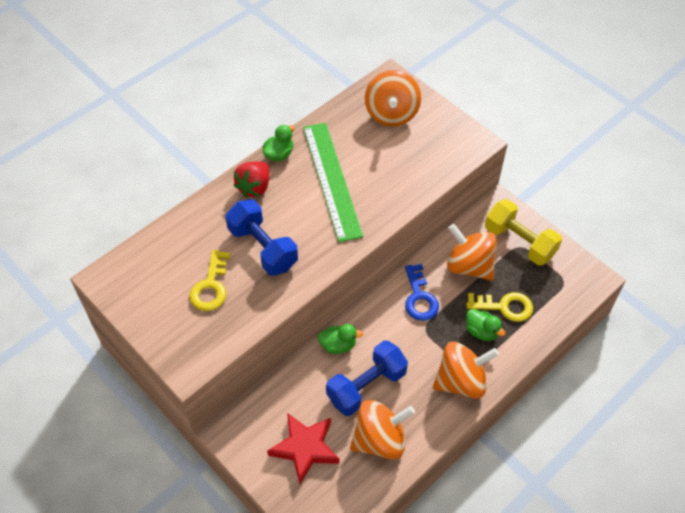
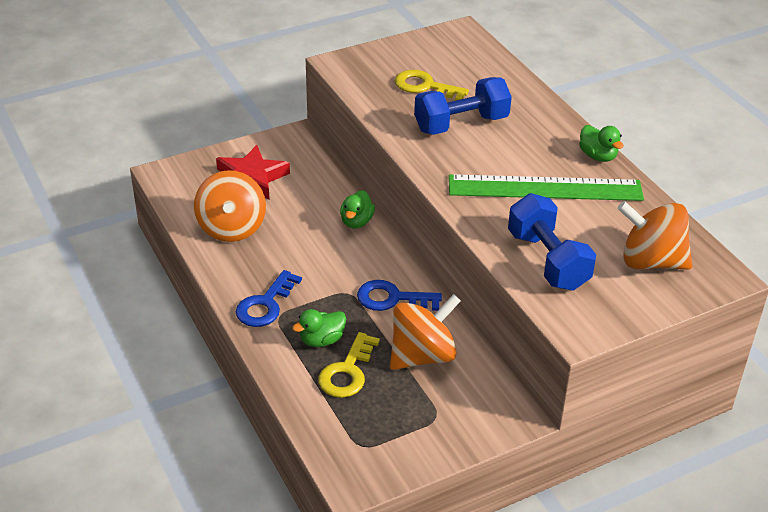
camera: 105 degrees right, 15 degrees down
red strawberry [233,161,269,198] -> none
blue dumbbell [326,341,408,416] -> blue dumbbell moved to [508,193,596,291]
orange spinning top [433,342,499,399] -> blue key [236,270,302,327]
yellow dumbbell [485,199,562,266] -> none

